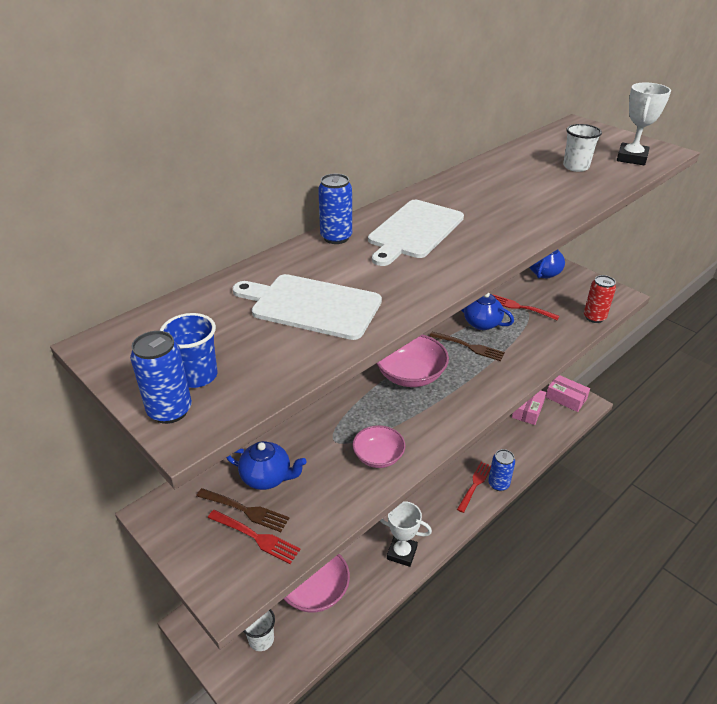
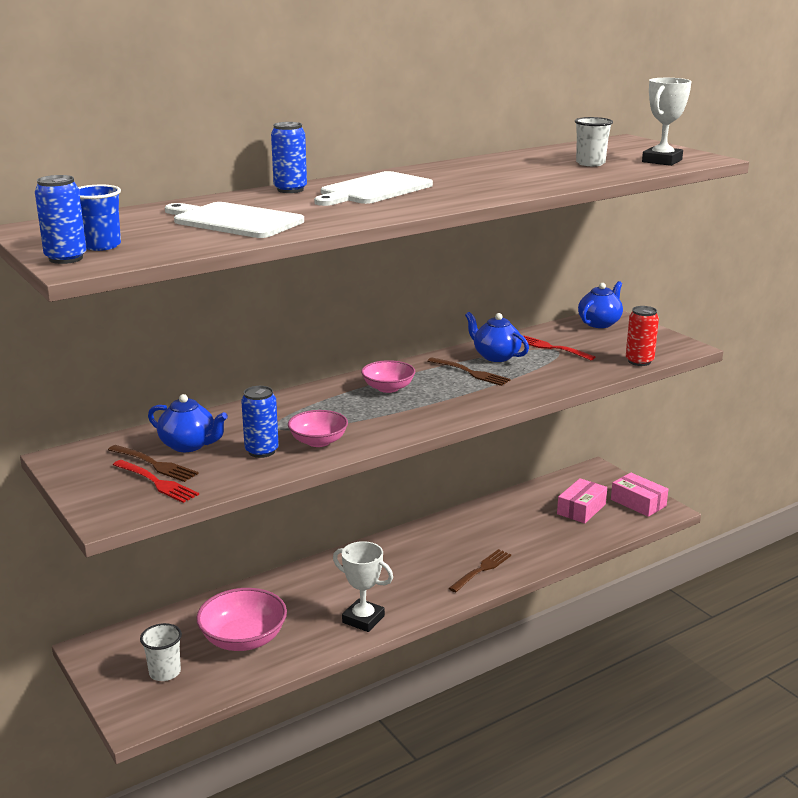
camera: 10 degrees right, 15 degrees down
pink bowl [376,335,449,387] -> pink bowl [361,360,415,393], size x0.63
red fork [457,462,491,513] -> brown fork [449,549,511,592]
blue can [488,449,515,491] -> blue can moved to [241,386,279,458]

